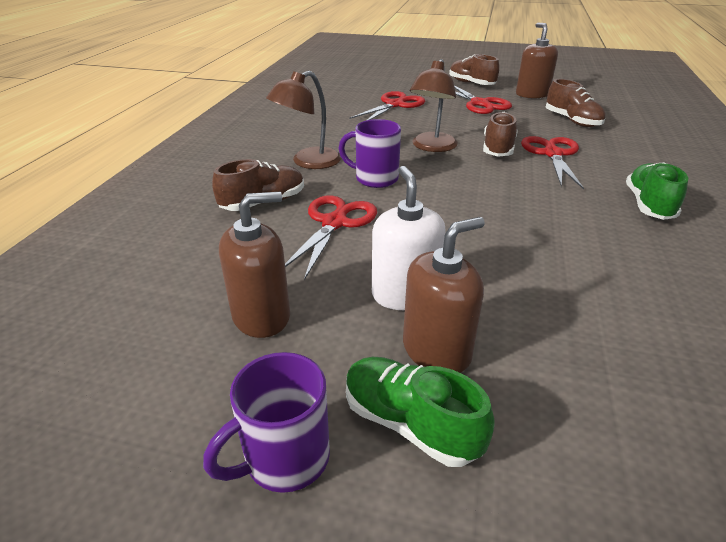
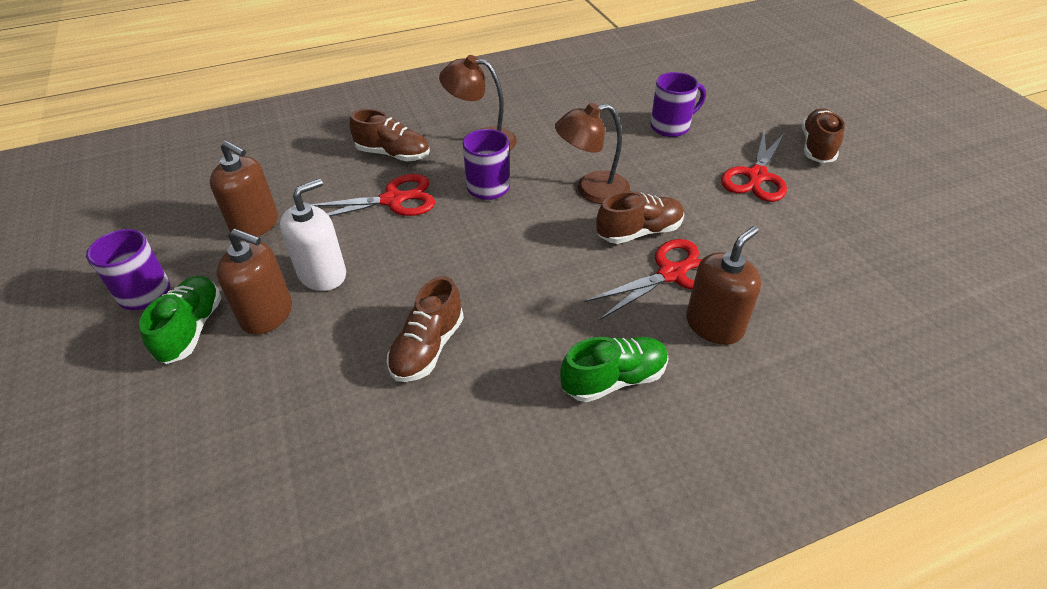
camera: 55 degrees right, 10 degrees up
red scissors [350,91,425,120] -> purple mug [651,72,706,137]
brown soap dispenser [516,23,558,99] -> brown soap dispenser moved to [686,226,761,345]
brown shoe [546,79,605,127] -> brown shoe moved to [387,276,464,382]

